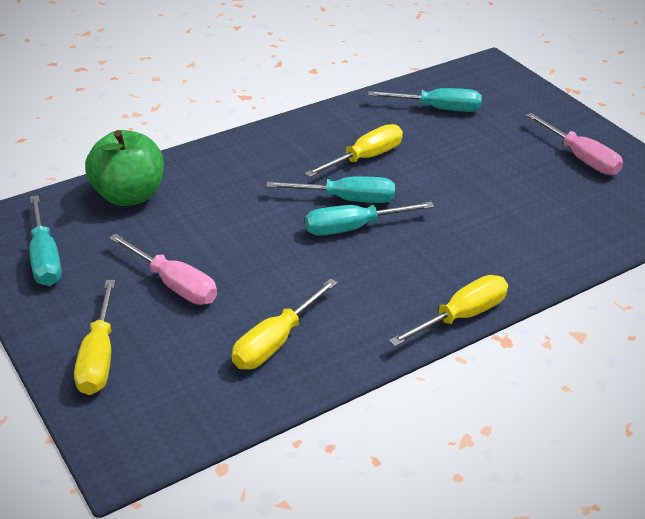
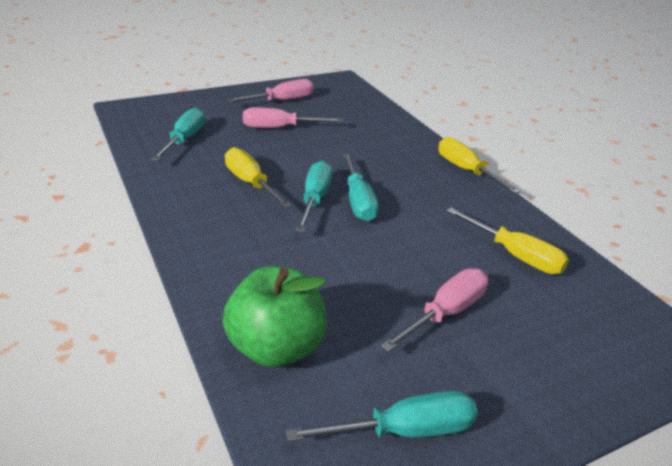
camera: 85 degrees left, 5 degrees down
yellow screwdriver [74,280,115,395] -> none
none -> pink screwdriver [243,107,343,128]

